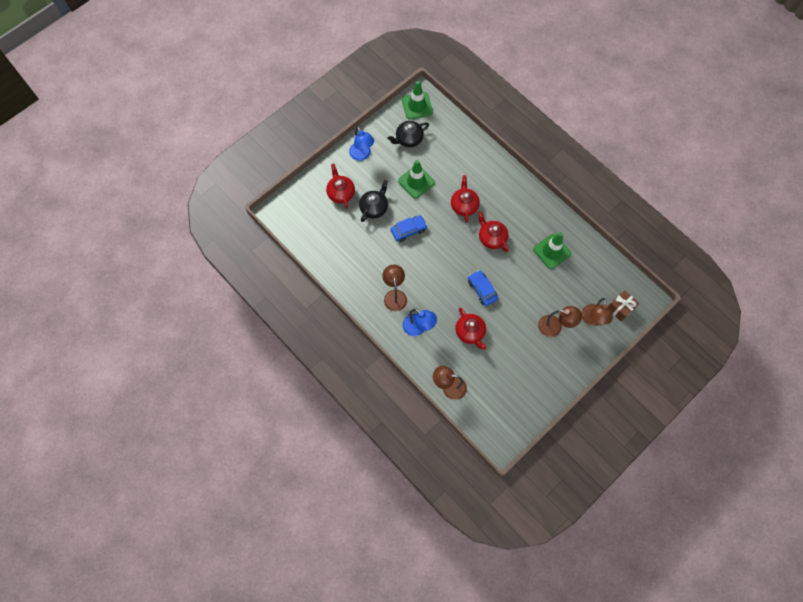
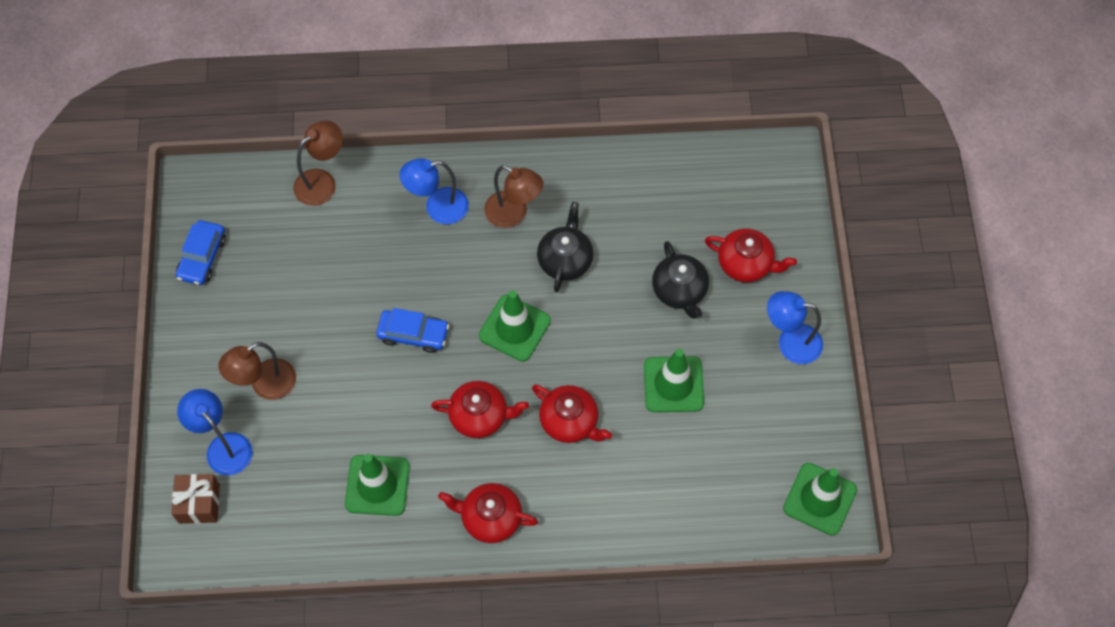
camera: 130 degrees right, 5 degrees down
black teapot [388,121,429,147] -> black teapot moved to [537,202,594,292]
blue car [391,215,428,242] -> blue car moved to [176,220,226,285]
red teapot [455,308,486,350] -> red teapot moved to [438,483,538,543]
brown lamp [582,298,613,326] -> blue lamp [177,389,252,476]
none -> green traffic cone [479,290,551,362]

